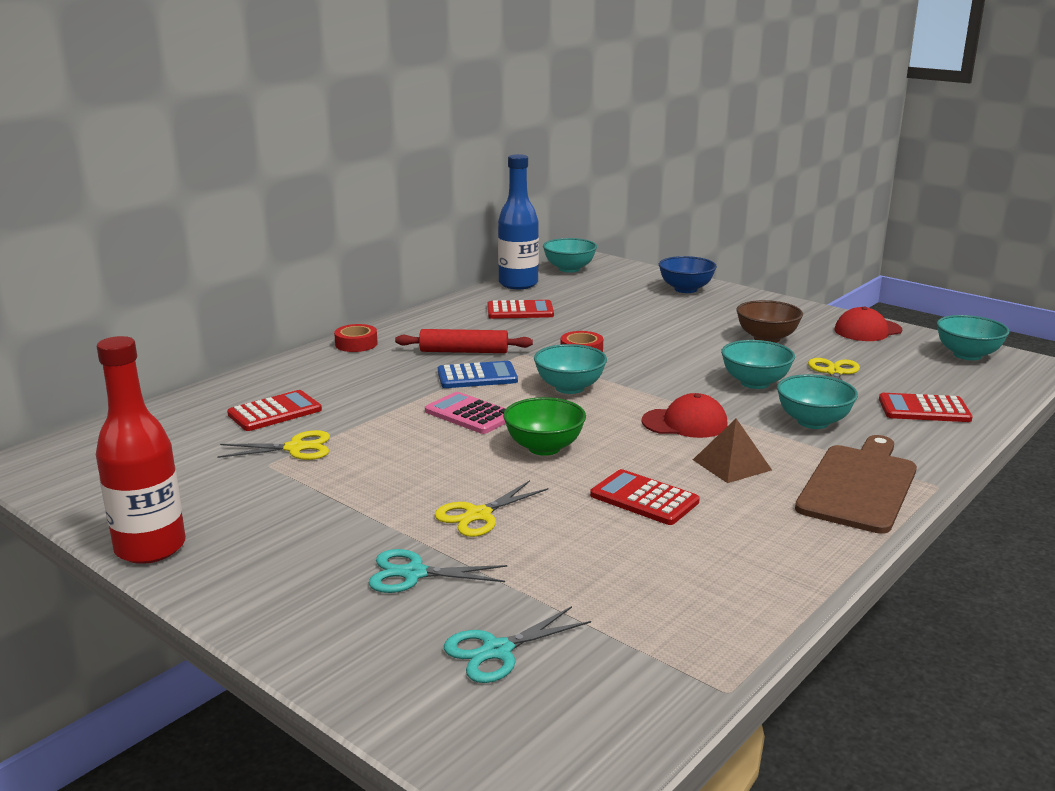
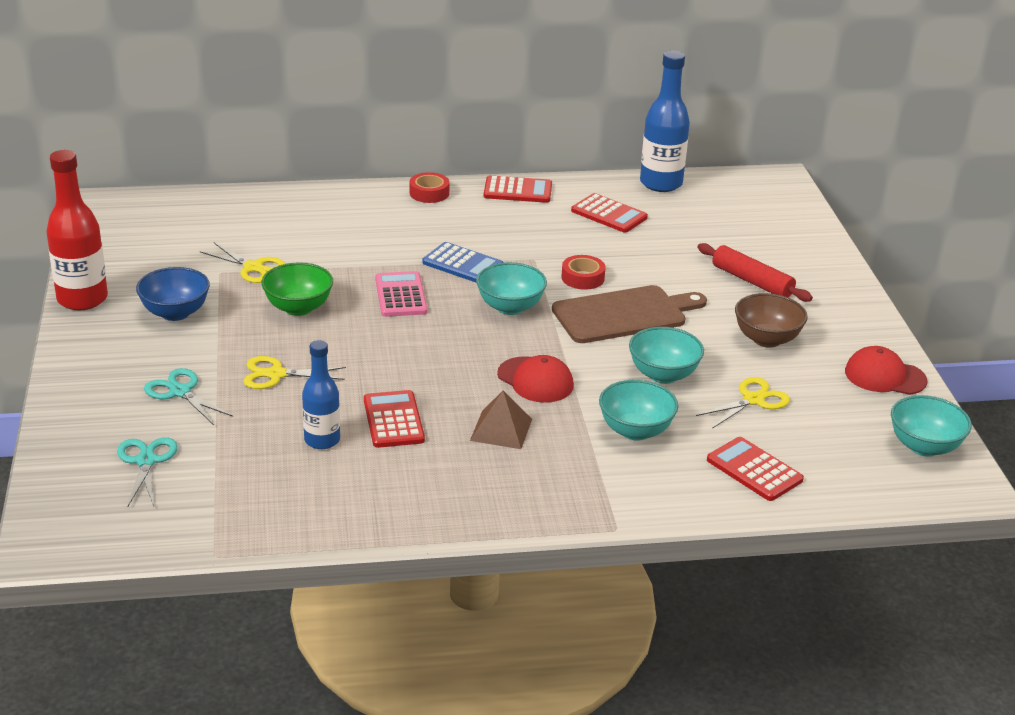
camera: 40 degrees right, 10 degrees up
red calculator [227,390,322,431] -> red calculator moved to [484,175,552,203]
red rolling pin [395,329,533,353] -> red rolling pin moved to [697,243,813,302]
turquoise scissors [444,606,591,683] -> turquoise scissors turned 75 degrees clockwise [117,437,177,507]
green bowl [503,397,586,456] -> green bowl moved to [261,262,333,316]
turquoise bowl [543,238,597,273] -> none
blue bowl [659,256,717,293] -> blue bowl moved to [136,267,210,321]
brown cutting board [795,435,917,534] -> brown cutting board moved to [552,285,707,343]
none -> blue bottle [302,340,340,449]

